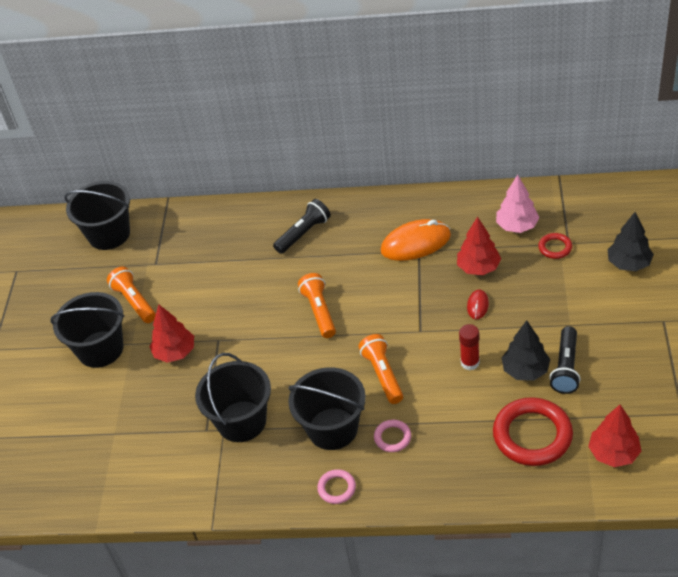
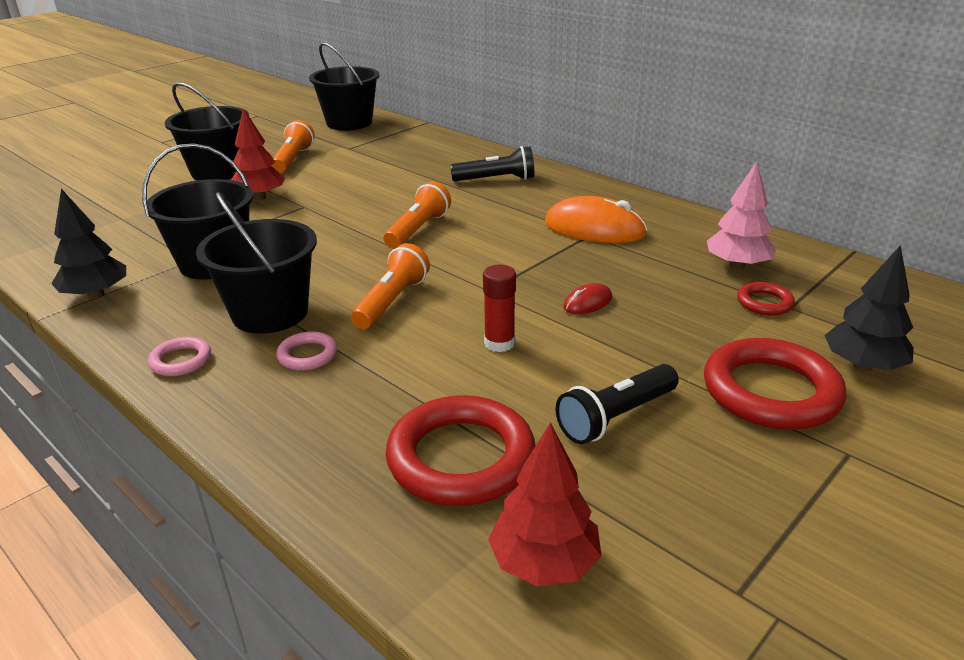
camera: 35 degrees right, 15 degrees down
red tree [457,217,501,275] -> none
black tree [502,320,550,381] -> black tree moved to [51,189,126,299]
none -> red ring [704,338,846,430]

